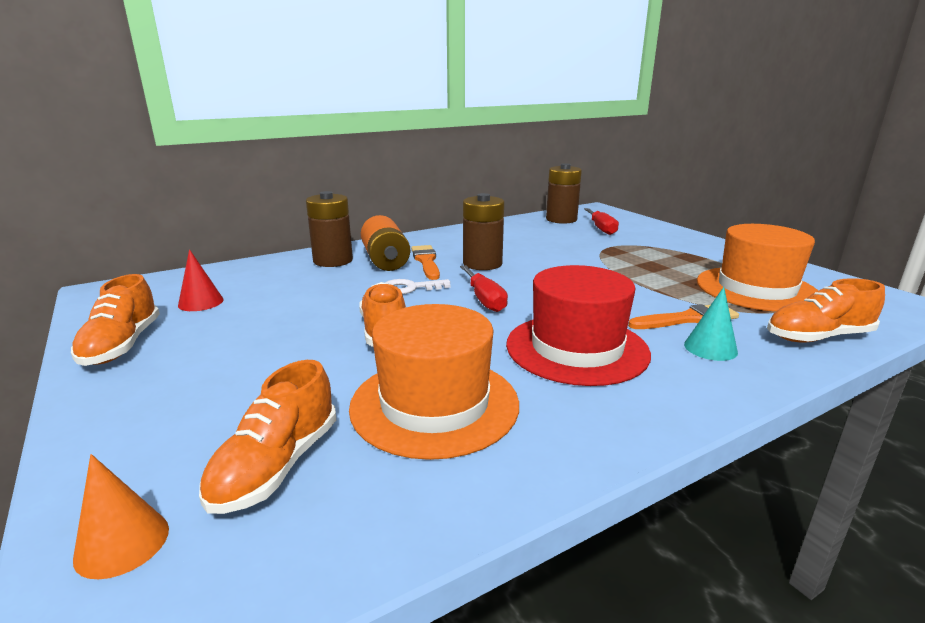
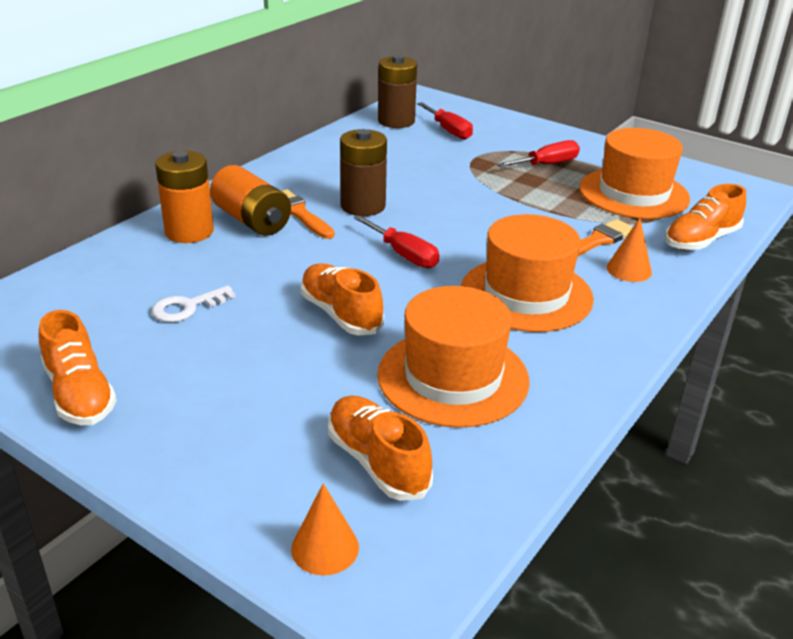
camera: 25 degrees left, 10 degrees up
red cone [178,249,224,311] -> none
orange shoe [199,360,336,514] -> orange shoe turned 150 degrees clockwise [328,395,433,501]
brown battery [306,191,353,267] -> orange battery [155,151,214,243]
white key [385,279,450,294] -> white key moved to [152,285,236,322]
red hat [506,265,651,386] -> orange hat [461,214,594,332]
turquoise cone [684,287,738,361] -> orange cone [607,218,652,282]
none -> red screwdriver [497,140,580,167]

